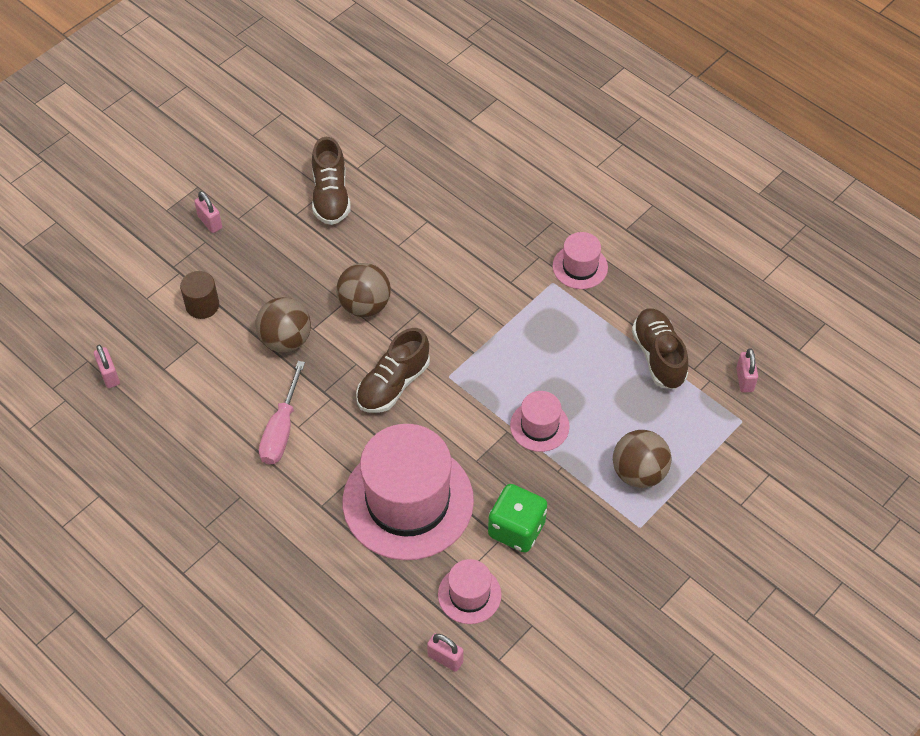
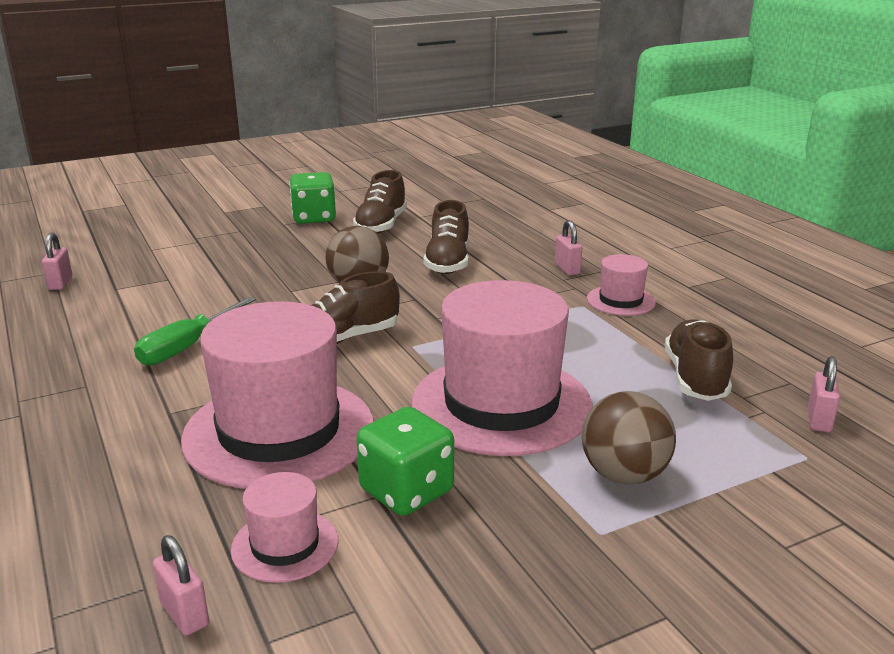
camera: 20 degrees right, 30 degrees down
brown cylinder [180,271,219,319] -> none
pink padlock [194,191,222,233] -> pink padlock moved to [555,220,582,275]
brown ball [256,297,311,353] -> none
pink screwdriver [259,361,305,465] -> green screwdriver [134,297,256,366]
pink hat [510,391,570,452] -> pink hat [412,280,593,456], size x2.14
none -> green dice [289,172,336,224]
none -> brown shoe [423,200,469,274]

